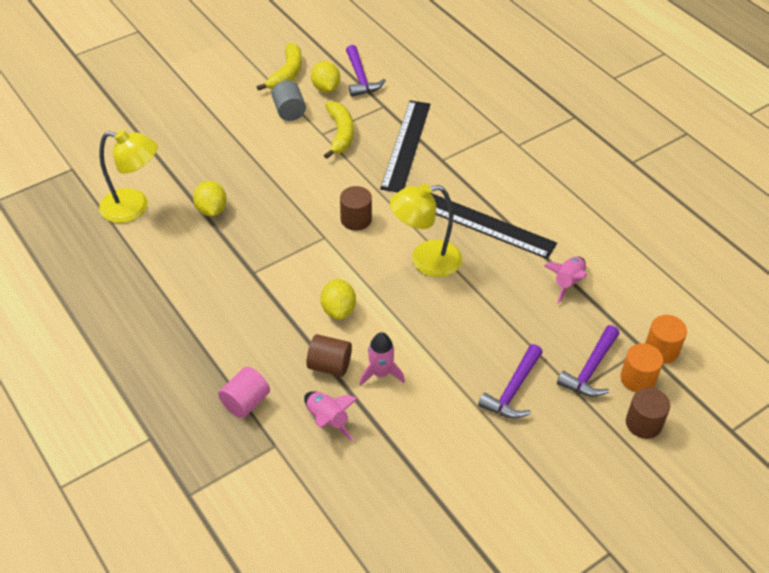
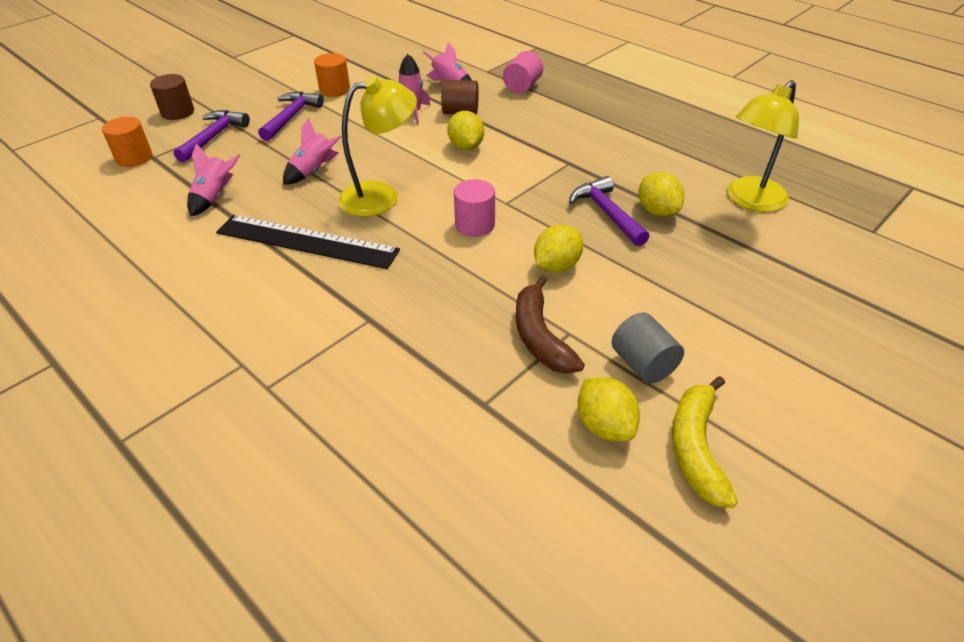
camera: 170 degrees right, 5 degrees down
yellow lamp [99,130,158,223] -> yellow lamp turned 45 degrees counterclockwise [727,80,799,212]
yellow banana [324,101,354,159] -> brown banana [516,276,585,374]
brown cylinder [340,186,372,231] -> pink cylinder [454,179,495,237]
purple hammer [346,45,386,97] -> purple hammer moved to [569,176,650,246]
black ruler [380,100,430,192] -> none
orange cylinder [620,343,663,392] -> orange cylinder moved to [314,53,350,97]
none -> pink rocket [283,118,341,185]
none -> yellow lemon [534,225,583,272]

